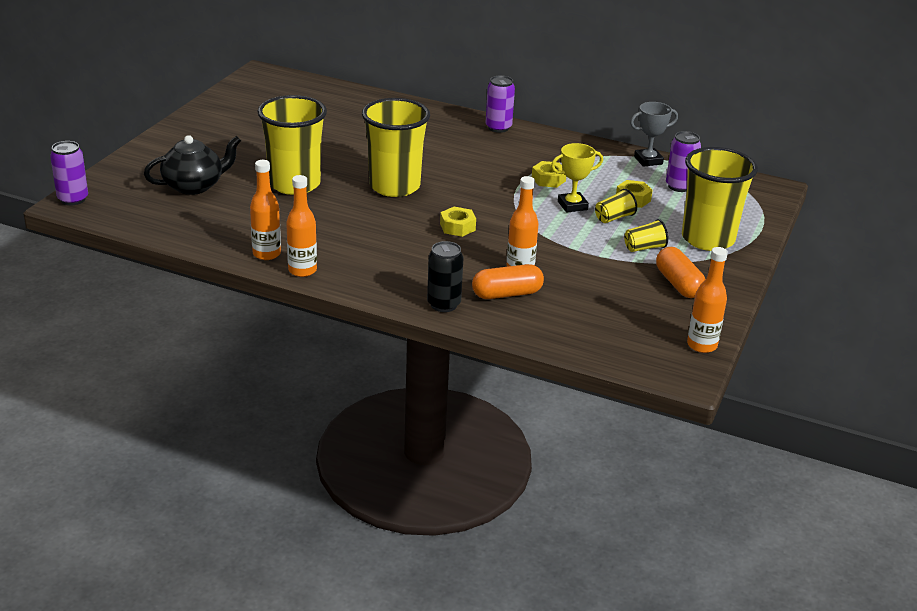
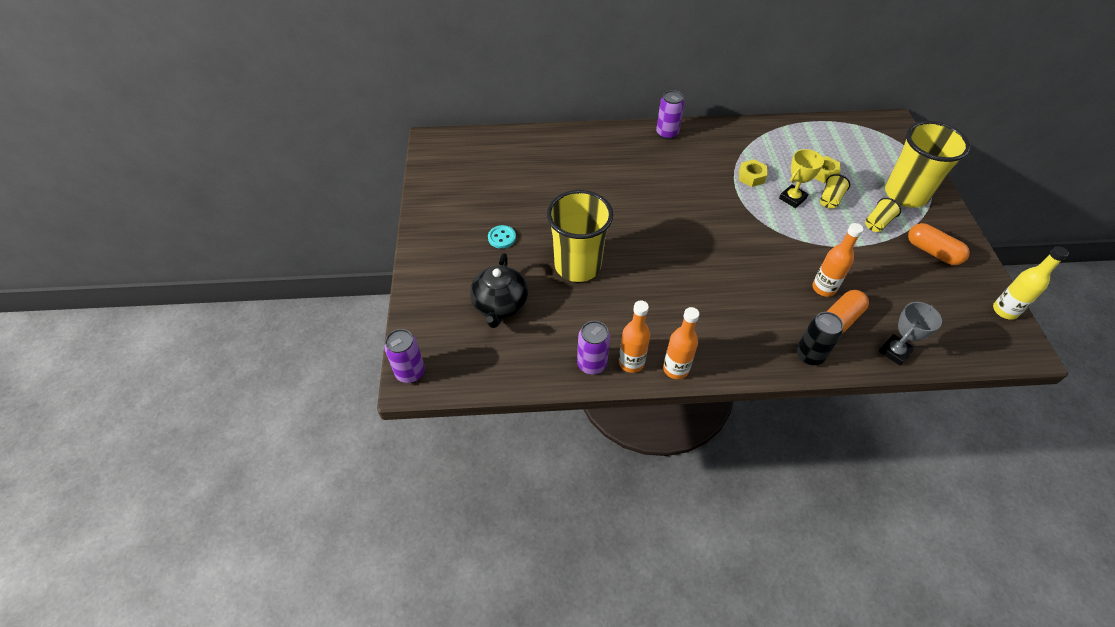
camera: 25 degrees left, 20 degrees up
black teapot [144,135,241,195] -> black teapot turned 150 degrees clockwise [470,253,528,328]
yellow cup [362,98,430,197] -> none
yellow nut [440,207,476,237] -> none
grey trophy [630,102,678,167] -> grey trophy moved to [879,302,942,365]
purple can [666,131,701,192] -> purple can moved to [577,321,610,375]
orange bottle [687,247,728,353] -> yellow bottle [993,246,1069,320]
none -> turquoise button [488,225,516,249]

